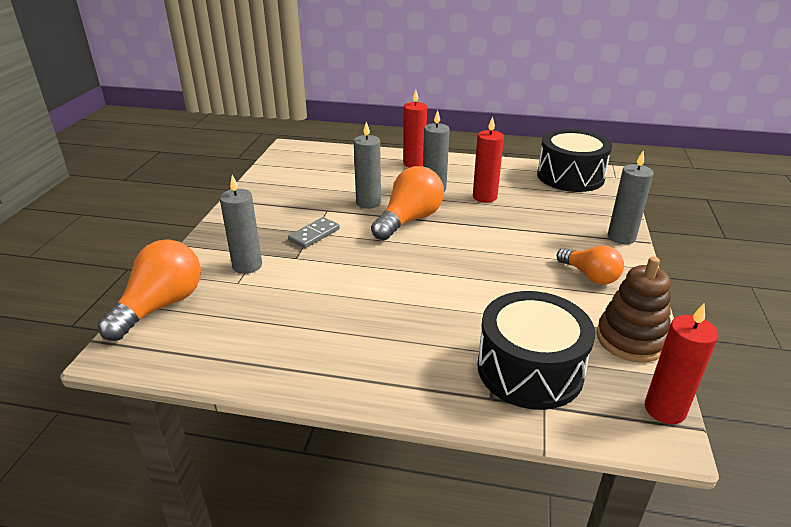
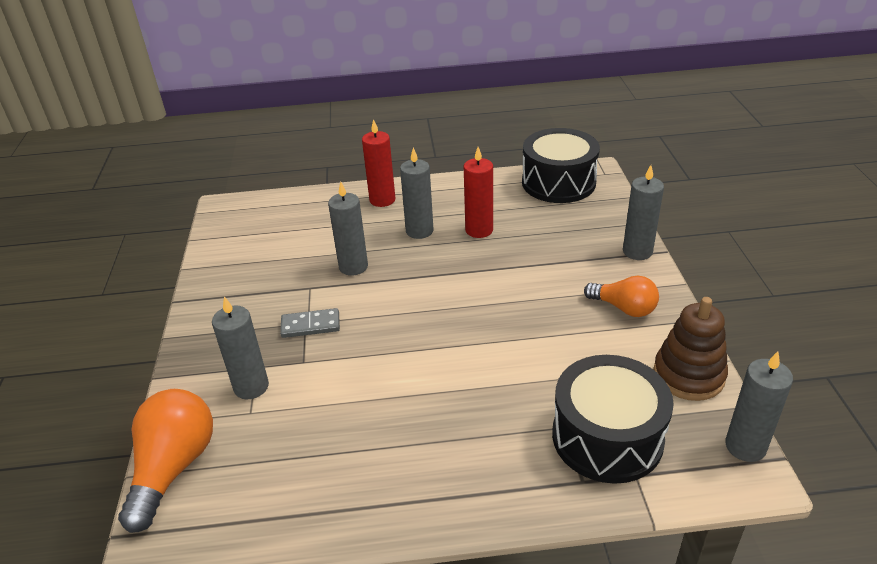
camera: 15 degrees left, 5 degrees up
grey domino [288,217,340,248] -> grey domino turned 60 degrees clockwise [280,308,340,338]
orange light bulb [371,166,444,241] -> none
red candle [645,303,718,424] -> grey candle [725,351,793,462]

